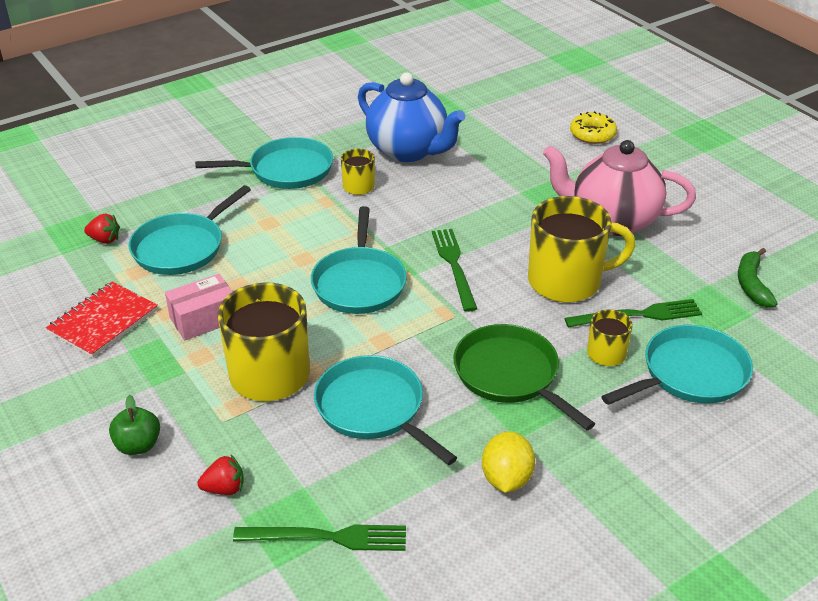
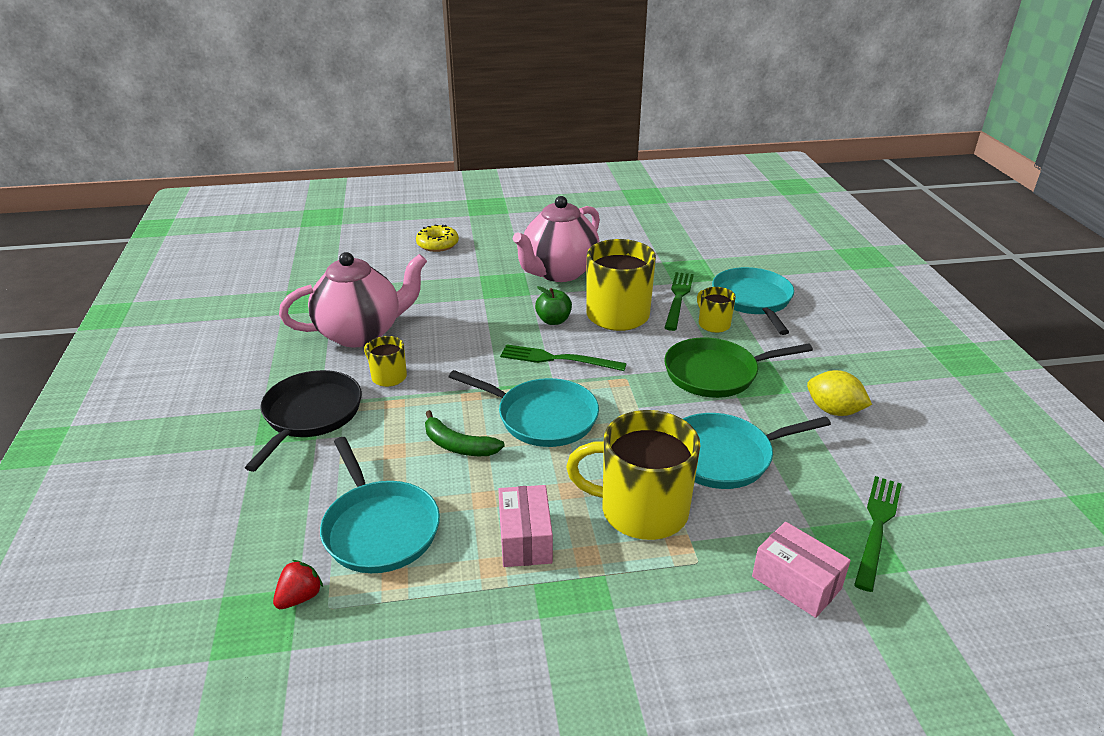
camera: 65 degrees left, 5 degrees down
red notebook [46,281,158,358] -> none
green apple [109,395,160,455] -> green apple moved to [535,286,572,325]
turquoise pan [195,137,333,189] -> black pan [245,370,362,472]
red strawberry [198,455,244,495] -> pink box [752,522,851,618]
blue teapot [358,73,465,162] -> pink teapot [279,252,427,347]
green banana [738,248,778,307] -> green banana moved to [425,410,505,456]

